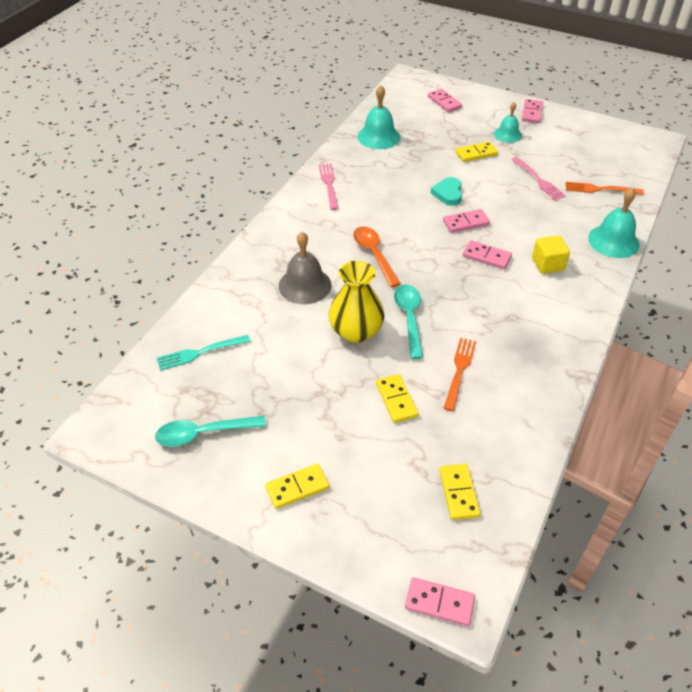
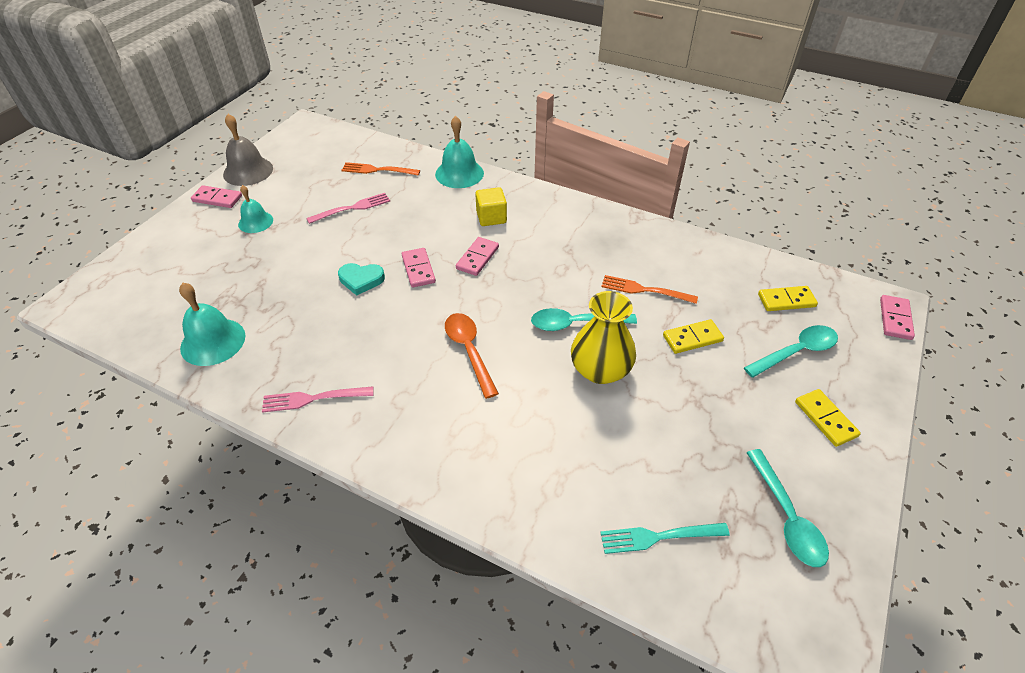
camera: 90 degrees left, 0 degrees up
turquoise fork [157,335,251,371] -> turquoise fork turned 105 degrees clockwise [600,523,730,554]
grey bell [279,232,332,304] -> grey bell moved to [223,114,273,186]
orange spoon [353,226,401,287] -> orange spoon turned 90 degrees clockwise [445,313,499,399]
pink domino [428,89,462,112] -> none
yellow domino [455,142,498,162] -> none
orange fork [566,182,644,195] -> orange fork turned 90 degrees clockwise [341,162,420,176]
none -> turquoise spoon [744,325,838,378]

